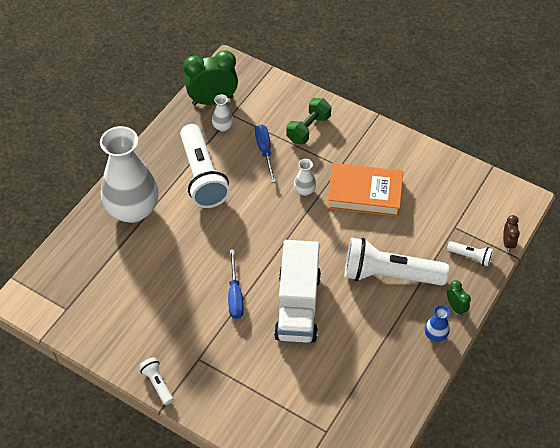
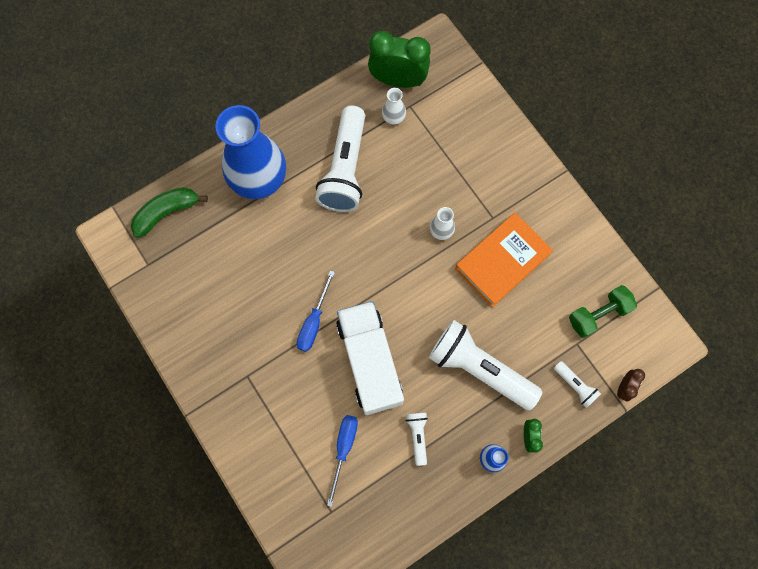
camera: 25 degrees right, 20 degrees up
white vase [100,126,159,223] -> blue vase [215,105,286,199]
white flashlight [139,357,173,405] -> white flashlight moved to [406,413,428,466]
blue screwdriver [255,124,276,183] -> blue screwdriver moved to [327,415,358,507]
white truck [274,240,321,343] -> white truck turned 135 degrees clockwise [336,301,404,415]
green dumbbell [286,98,331,144] -> green dumbbell moved to [569,285,637,338]
orange book [327,163,403,217] -> orange book turned 75 degrees counterclockwise [455,213,553,307]
none -> green banana [131,187,208,238]

